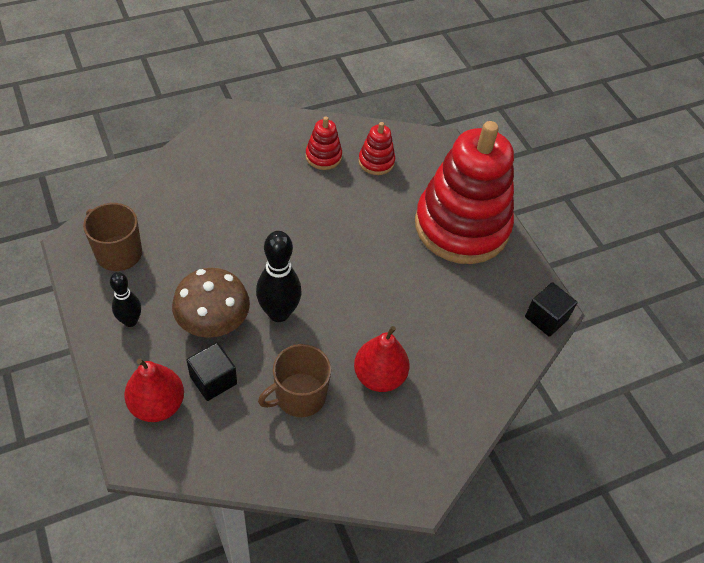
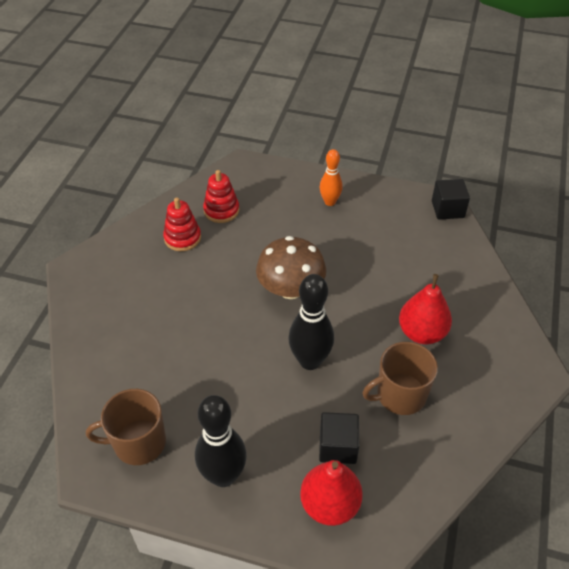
camera: 45 degrees left, 5 degrees down
black bowling pin [110,272,141,327] -> black bowling pin [195,395,247,487], size x1.61
brown mushroom [172,268,250,338] -> brown mushroom moved to [256,236,326,299]
brown mug [258,344,331,417] -> brown mug turned 60 degrees clockwise [362,342,438,415]
red stacking toy [415,121,514,264] -> orange bowling pin [320,149,343,206]

